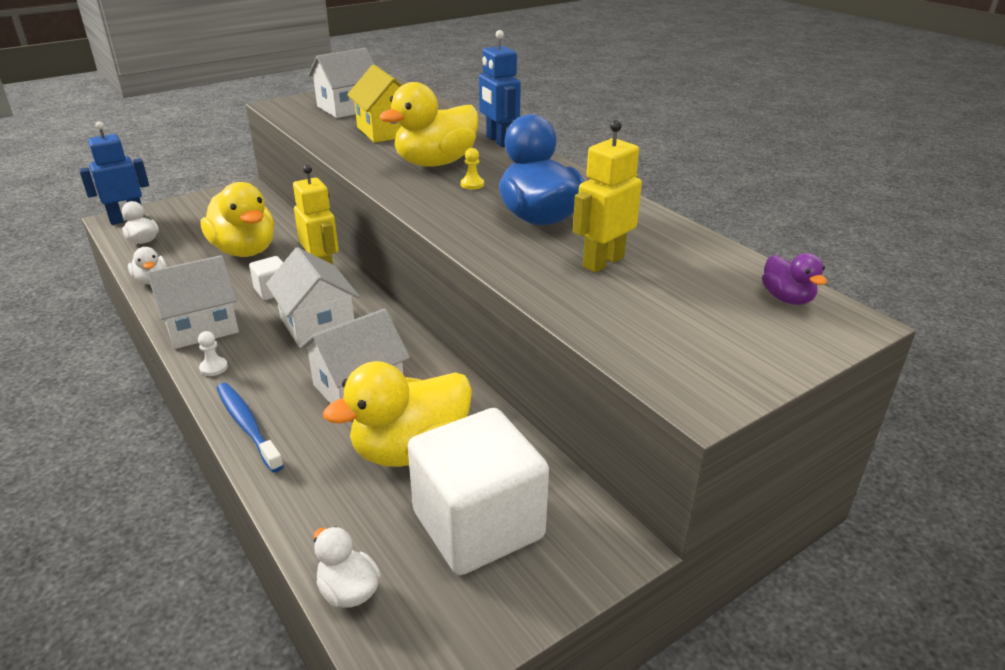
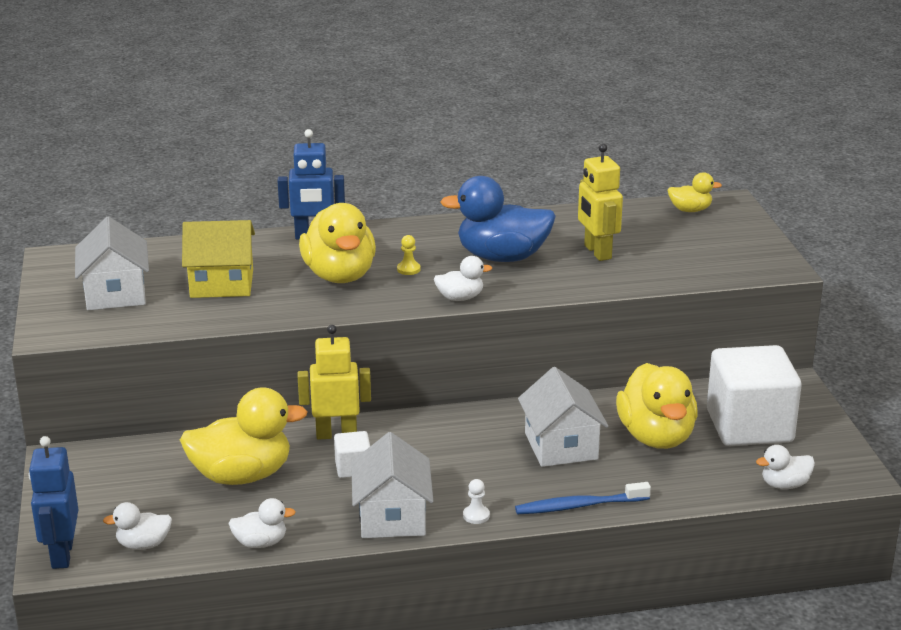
camera: 65 degrees left, 5 degrees down
white house [266,247,360,347] -> none
purple duck [762,253,827,305] -> yellow duck [668,172,722,212]
none -> white duck [434,256,492,301]

